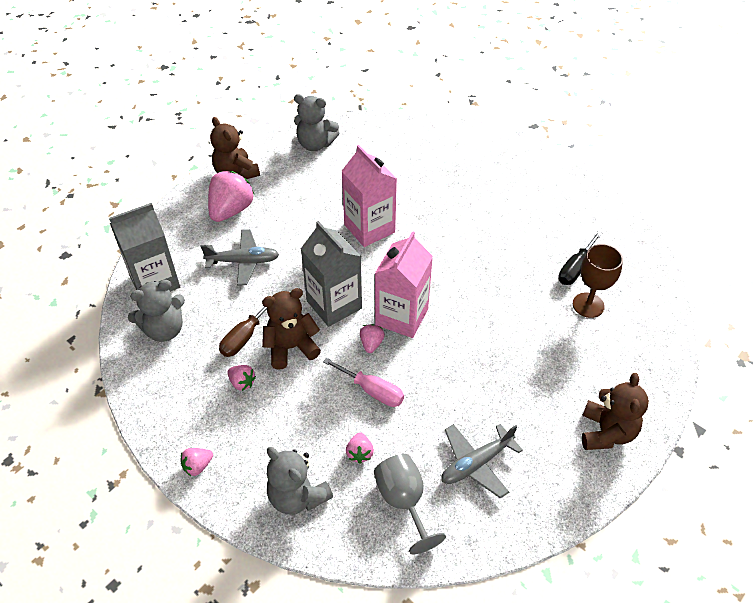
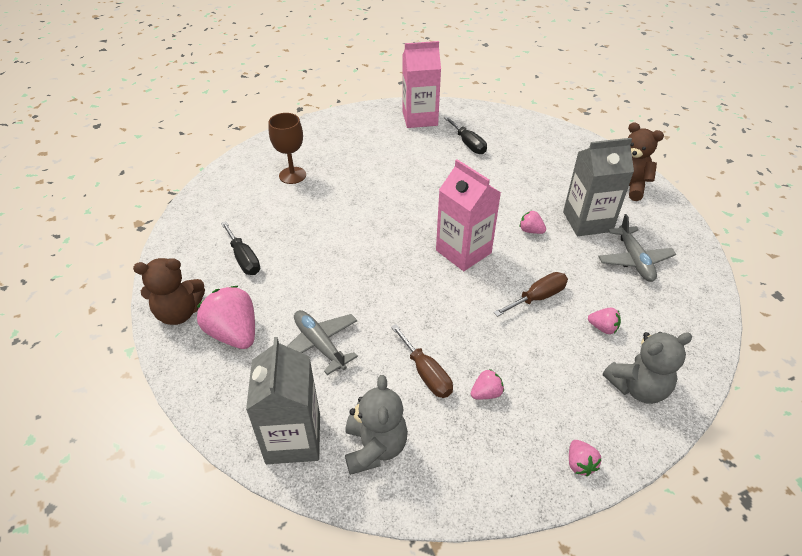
camera: 65 degrees left, 5 degrees down
grey plane [201,229,279,286] -> grey plane turned 60 degrees counterclockwise [287,310,358,375]
brown teddy bear [262,288,321,370] -> none
grey teddy bear [294,94,339,151] -> none
grey carton [301,221,362,327] -> grey carton moved to [563,138,634,236]
pink screwdriver [323,358,404,407] -> brown screwdriver [494,272,568,317]
pink carton [342,145,397,247] -> pink carton moved to [402,41,441,128]
pink strawberry [360,324,385,353] -> pink strawberry moved to [520,210,546,234]
grey goblet [374,454,446,554] -> none
brown goblet [573,244,623,318] -> brown goblet moved to [268,113,306,184]
none -> black screwdriver [221,221,260,275]

